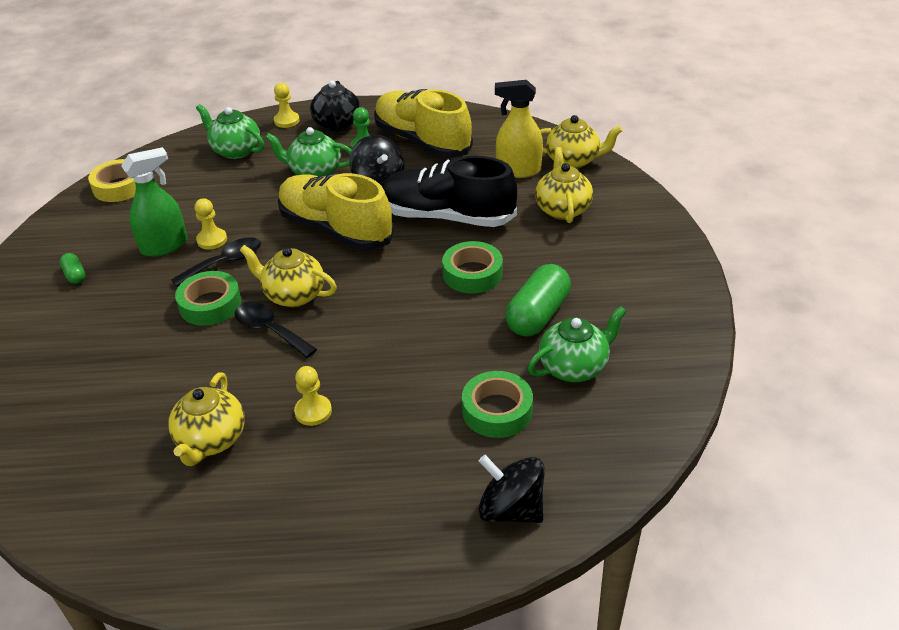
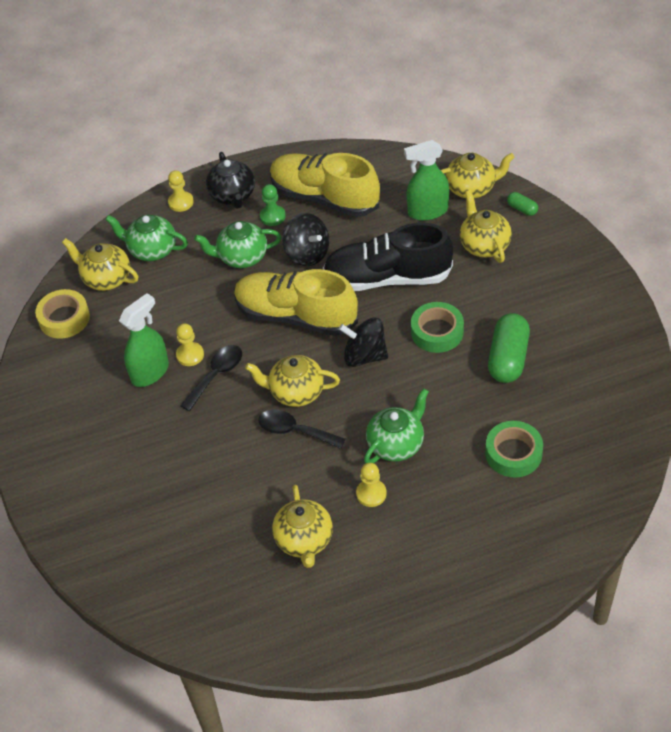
camera: 15 degrees left, 10 degrees up
green capsule [60,253,85,284] -> green capsule moved to [507,192,538,216]
green tape [175,271,241,326] -> none
black spinning top [479,455,545,523] -> black spinning top moved to [339,318,388,367]
yellow spray bottle [495,80,543,178] -> green spray bottle [404,140,449,221]
green teapot [528,306,627,382] -> green teapot moved to [364,388,429,464]
none -> yellow teapot [62,238,138,291]

